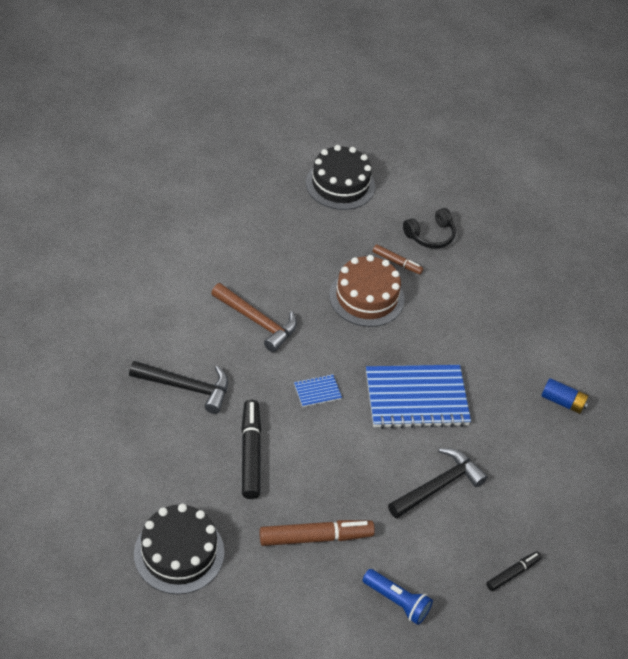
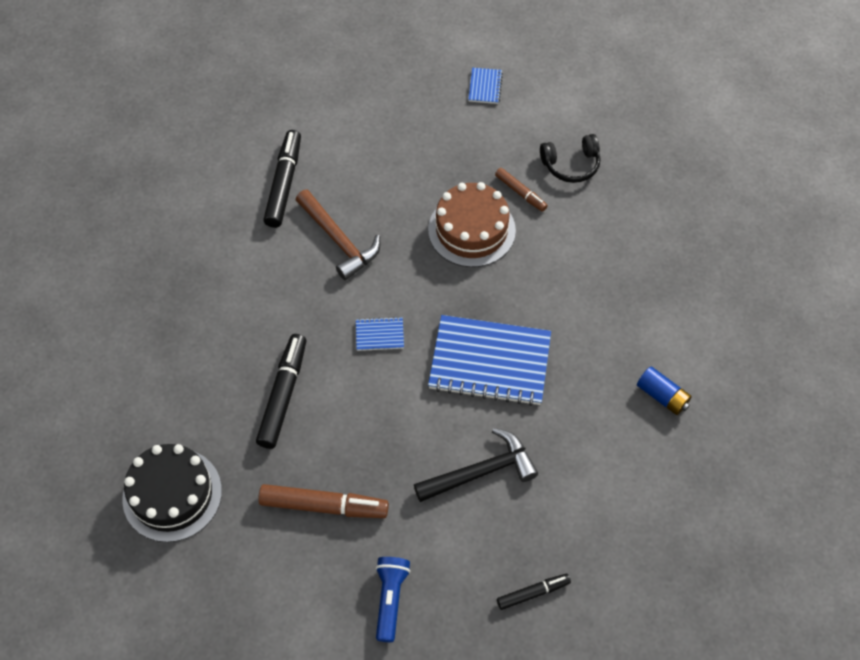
camera: 20 degrees right, 10 degrees up
black hammer [129,361,228,414] -> none
black cake [306,145,375,210] -> blue notebook [468,68,503,104]
blue flashlight [363,569,433,625] -> blue flashlight turned 135 degrees counterclockwise [376,557,411,642]
none -> black marker [263,130,301,228]

